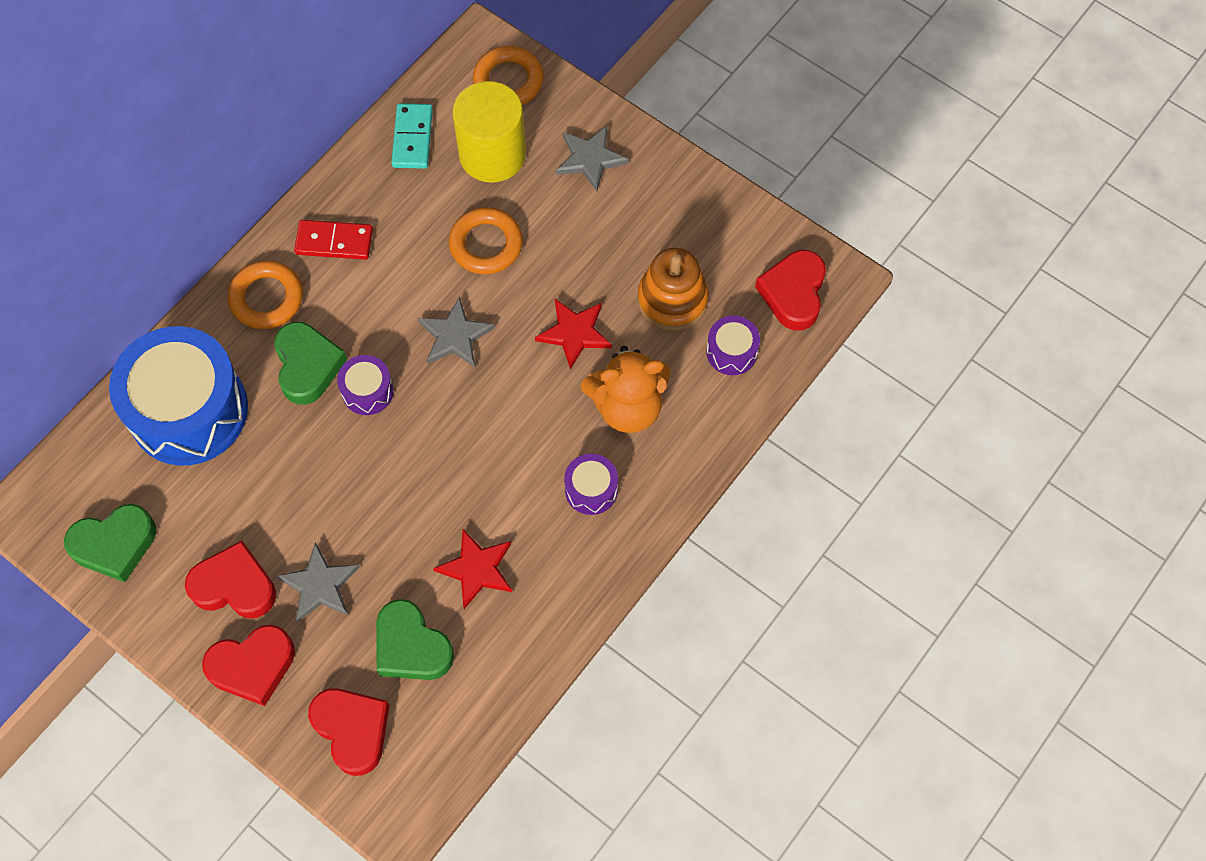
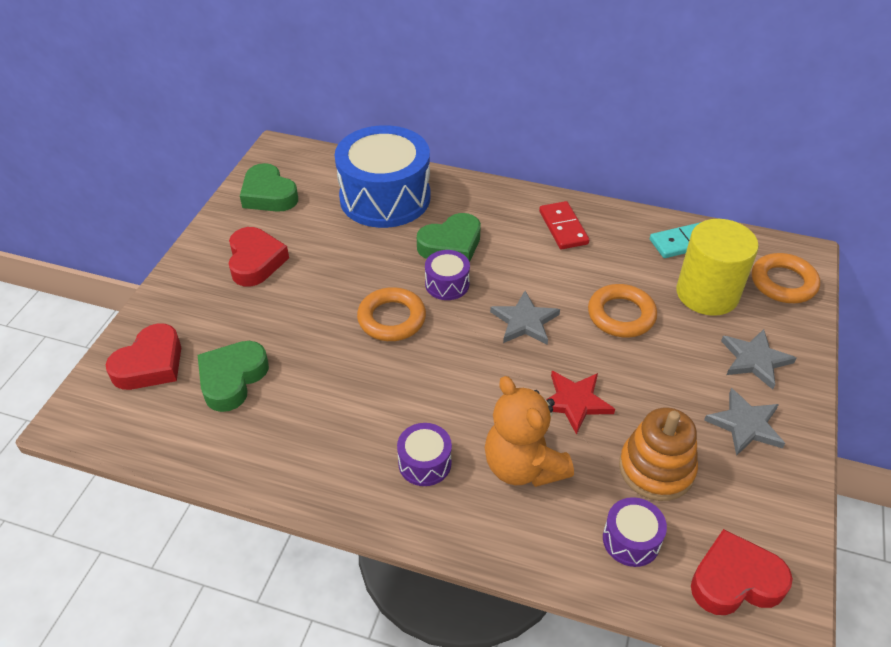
camera: 70 degrees right, 20 degrees down
red heart [202,625,295,706] -> none
orange ring [228,260,303,329] -> orange ring moved to [357,287,426,341]
grey star [277,542,360,622] -> grey star moved to [704,388,785,456]
red star [433,529,512,609] -> none

